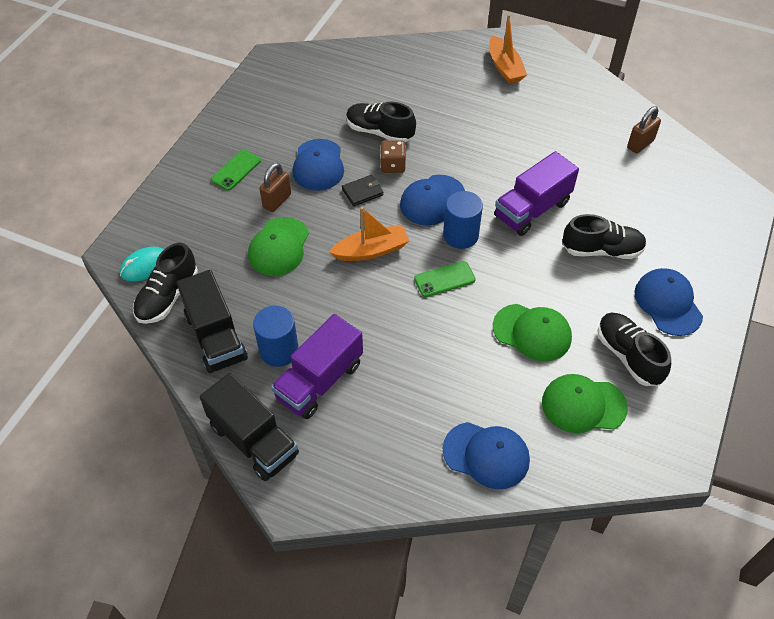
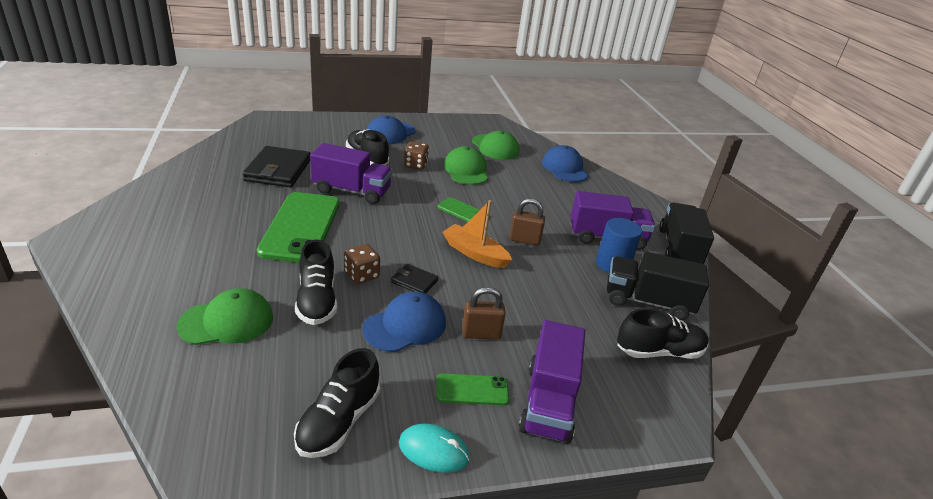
camera: 130 degrees left, 20 degrees down
turquoise mouse [120,247,164,282] -> turquoise mouse moved to [399,424,469,473]
black truck [177,270,248,373] -> black truck turned 105 degrees counterclockwise [607,252,709,320]
green cap [248,217,309,276] -> green cap moved to [177,288,273,345]
blue cap [400,175,465,225] -> none
blue cylinder [443,191,483,249] -> none
orange boat [489,14,527,84] -> none
black shoe [598,313,671,386] -> black shoe moved to [294,348,380,458]
brown padlock [627,106,661,154] -> brown padlock moved to [509,198,545,246]
none -> black wallet [242,146,311,187]
none -> green phone [257,192,340,263]
none -> brown dice [404,141,429,170]
none -> purple truck [519,320,585,444]

